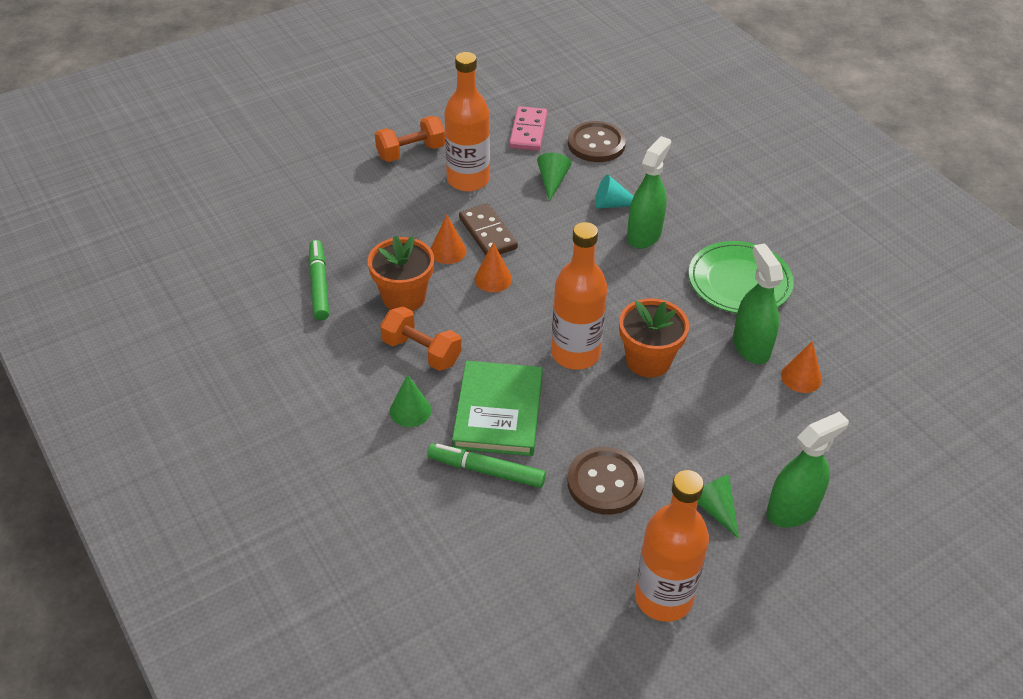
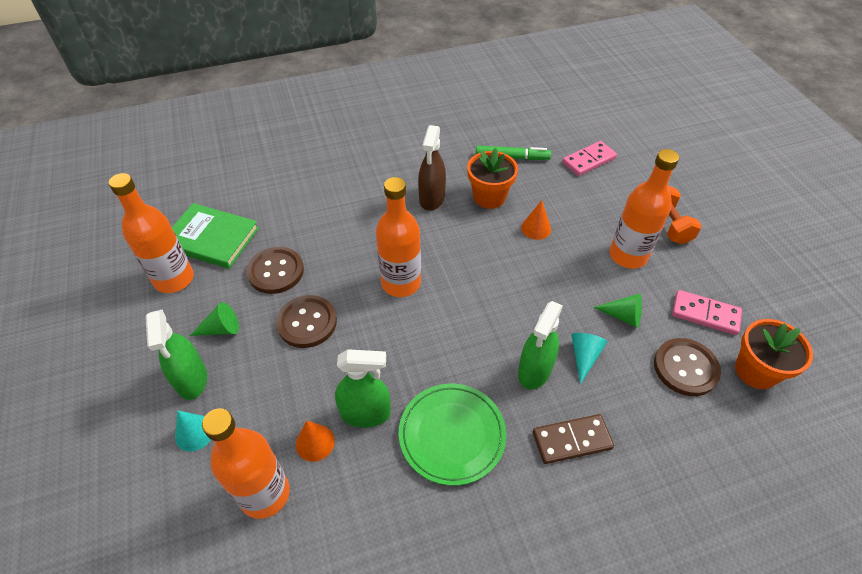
camera: 105 degrees right, 5 degrees up
orange dumbbell [380,306,461,371] -> brown spray bottle [418,125,446,211]
green cone [390,374,431,427] -> none
green marker [427,444,546,488] -> none
green book [452,361,543,456] -> green book moved to [172,203,259,269]
brown domino [459,204,518,255] -> brown domino moved to [533,414,614,464]
orange cone [475,242,512,292] -> none
orange flower pot [619,298,689,378] -> orange flower pot moved to [735,319,813,389]
green spray bottle [627,136,671,249] -> green spray bottle turned 75 degrees clockwise [518,301,563,389]
none -> turquoise cone [175,411,211,452]
none -> orange bottle [202,408,290,519]
none -> brown button [276,295,337,348]
none -> pink domino [562,141,617,176]

